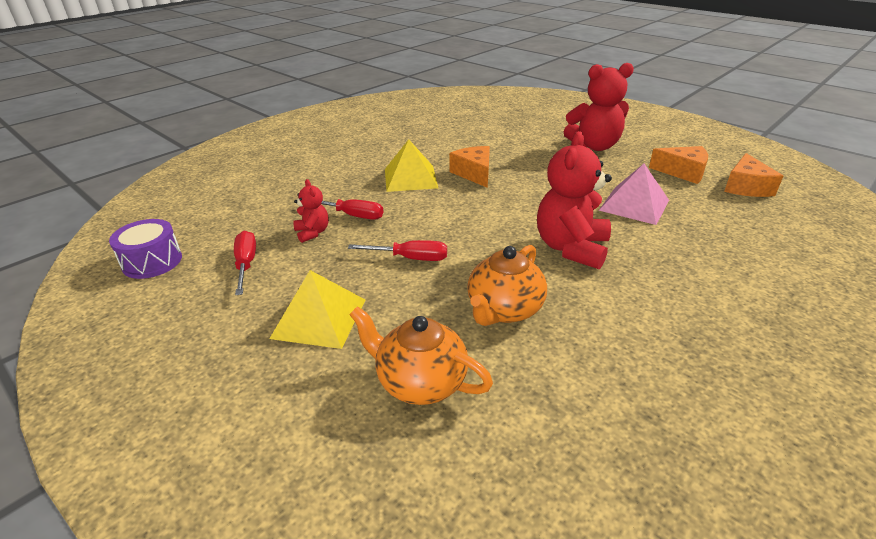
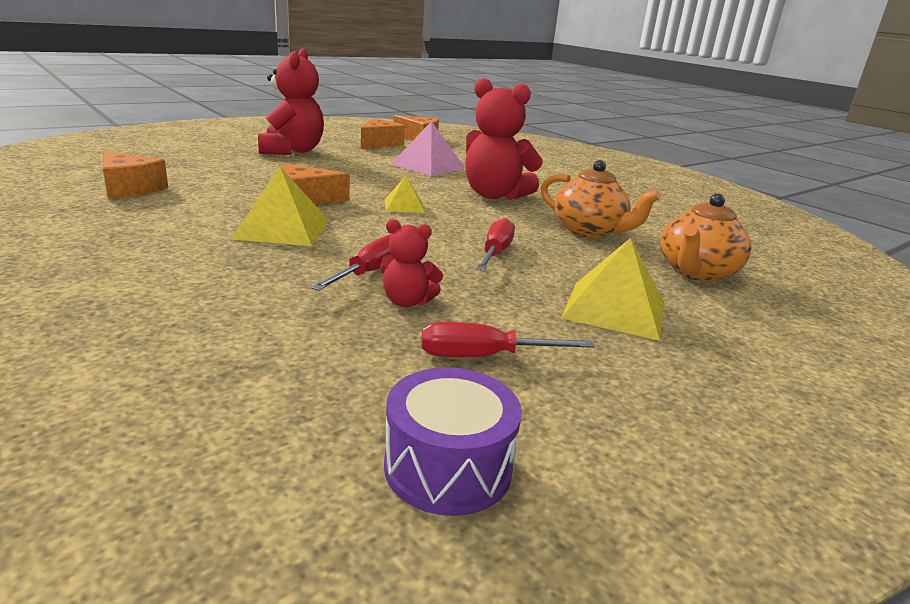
camera: 85 degrees left, 10 degrees down
red teddy bear [293,179,329,243] -> red teddy bear turned 150 degrees counterclockwise [380,219,443,307]
none -> orange cheese [103,150,168,198]
none -> yellow pyramid [385,176,425,213]

